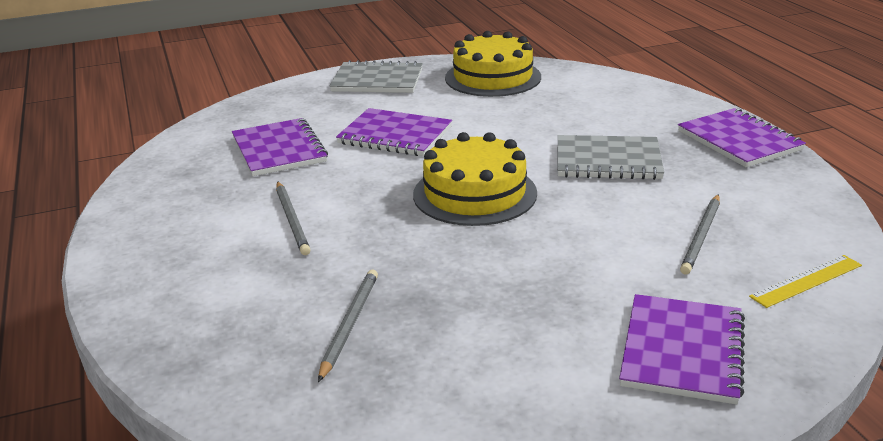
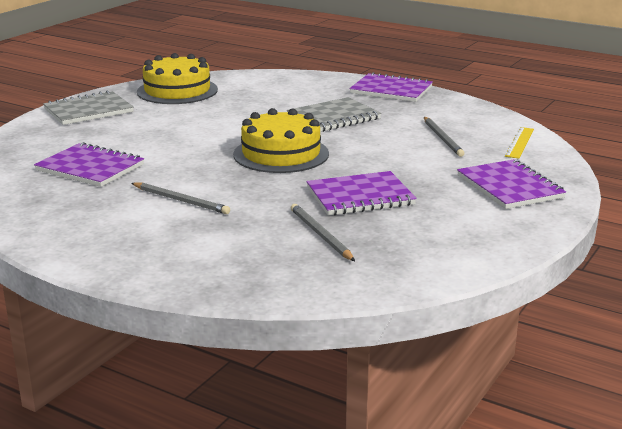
camera: 40 degrees left, 5 degrees down
purple notebook [336,108,452,156] -> purple notebook moved to [306,171,417,216]

